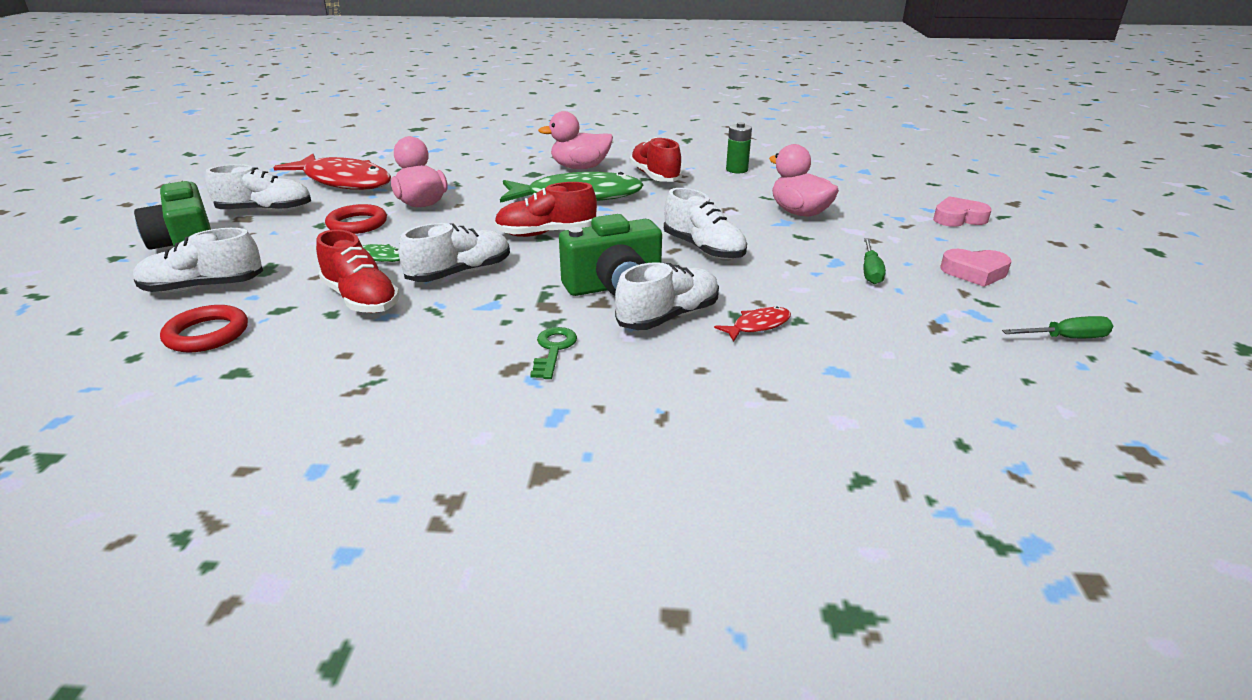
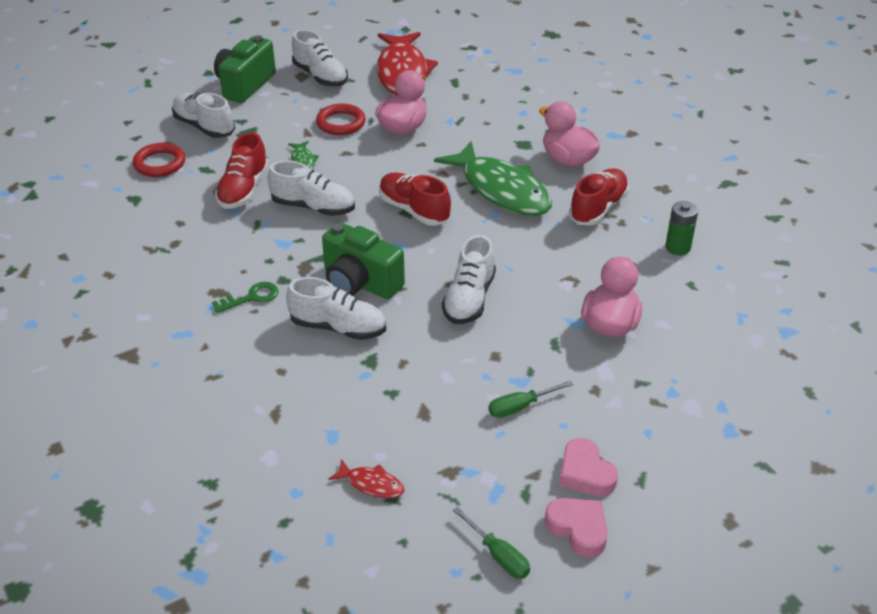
camera: 55 degrees right, 10 degrees up
red fish [714,306,791,342] -> red fish moved to [329,459,405,499]
pink heart [933,196,992,227] -> pink heart moved to [544,498,608,557]

